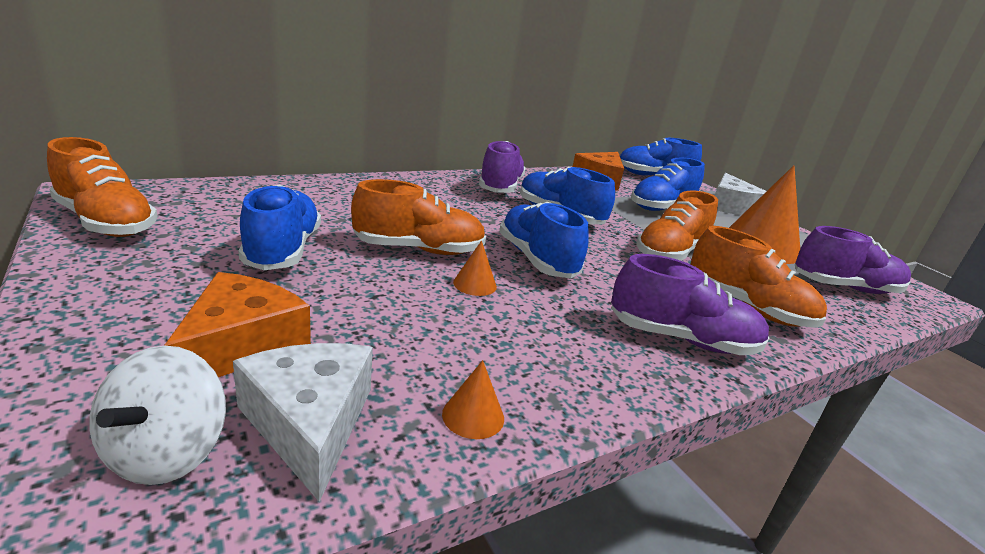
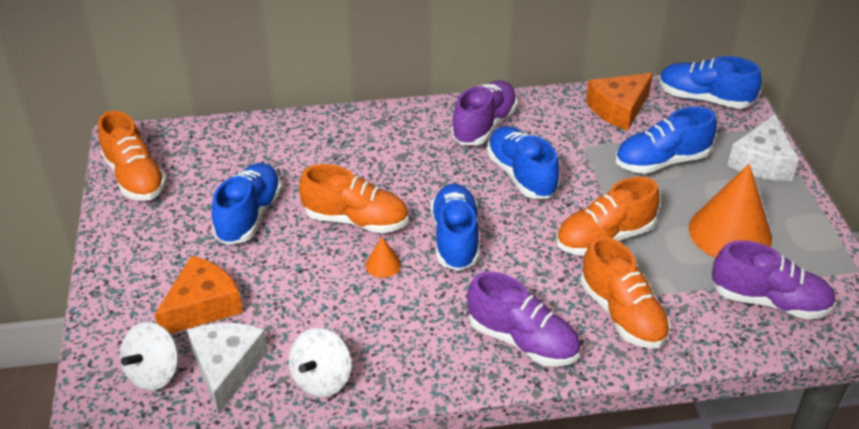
camera: 25 degrees right, 15 degrees up
orange cone [442,360,504,439] -> white spinning top [289,328,351,397]

